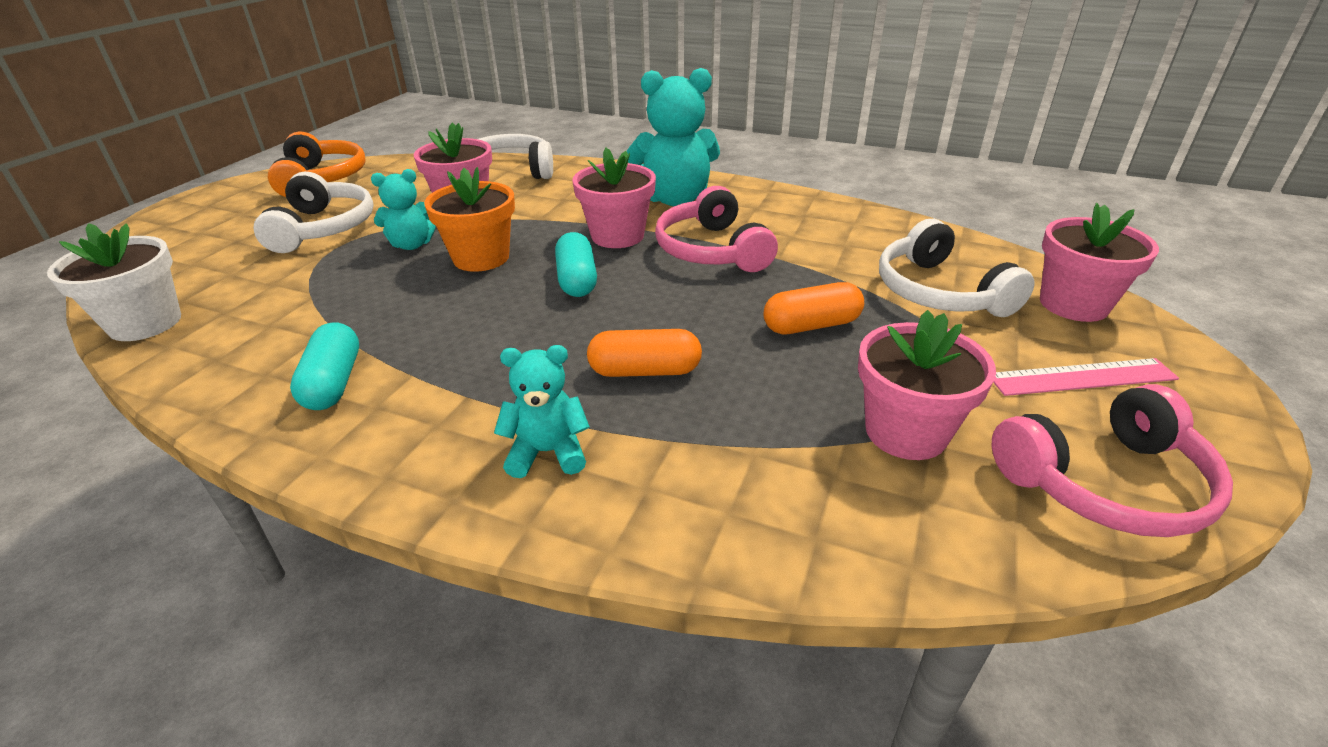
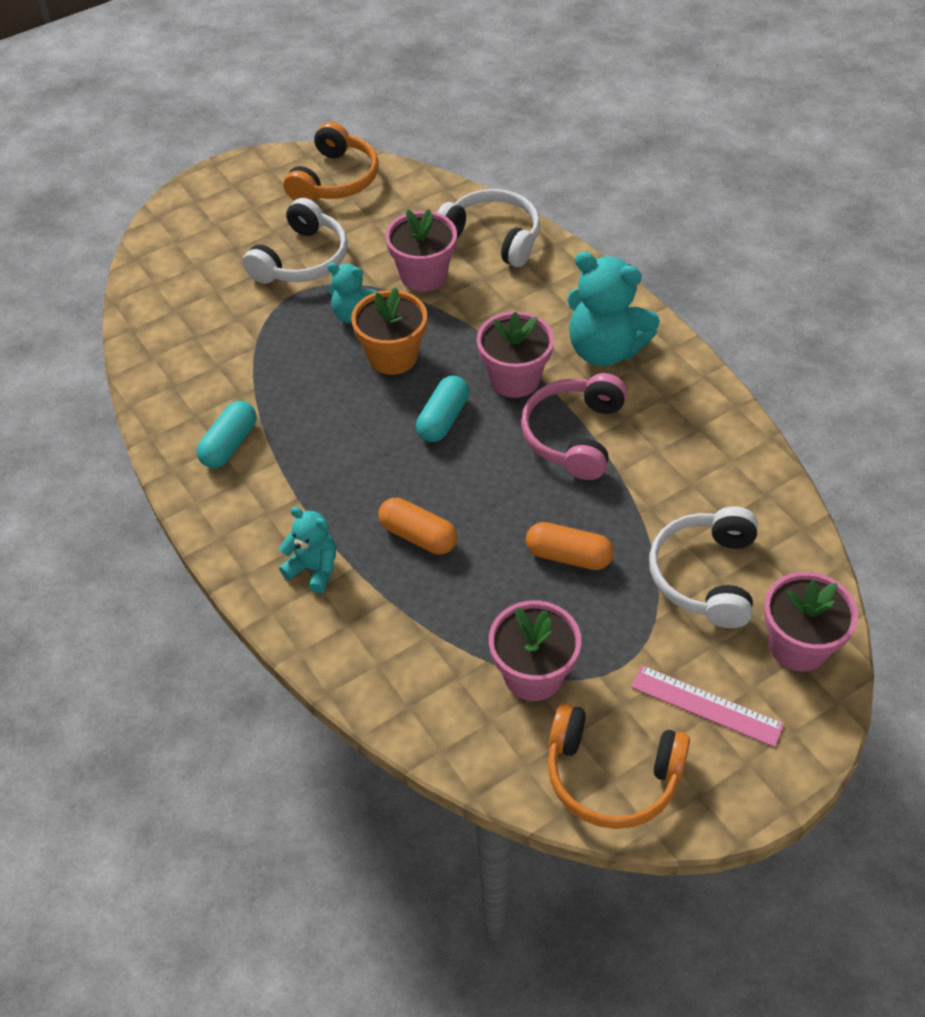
camera: 35 degrees right, 15 degrees up
white flower pot [47,223,181,341] -> none
pink headphones [992,384,1233,537] -> orange headphones [548,703,690,829]

